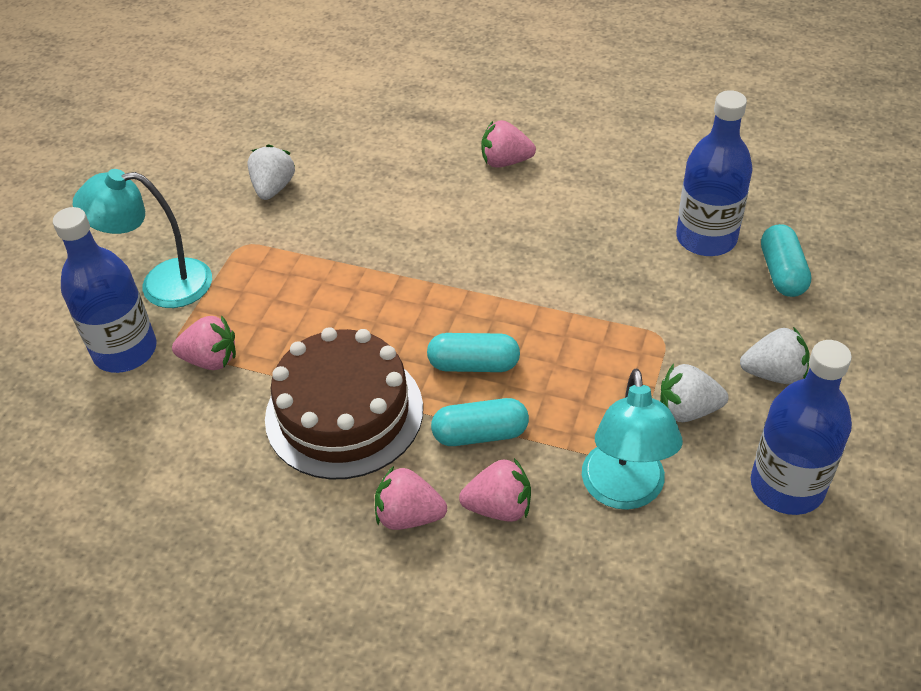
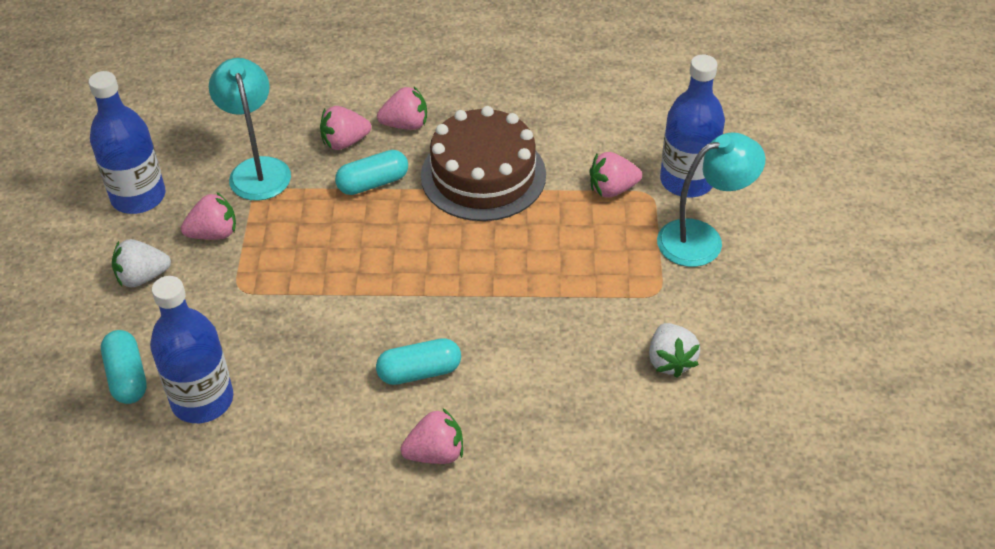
camera: 160 degrees right, 0 degrees up
turquoise capsule [427,333,520,372] -> turquoise capsule moved to [376,338,461,385]
white strawberry [660,364,728,422] -> pink strawberry [181,192,236,240]

